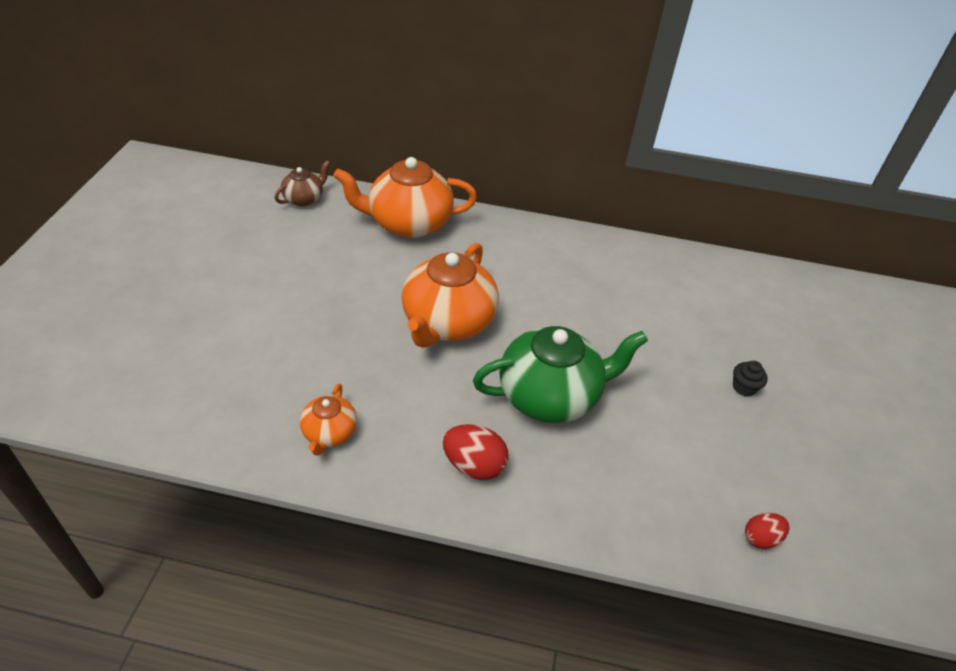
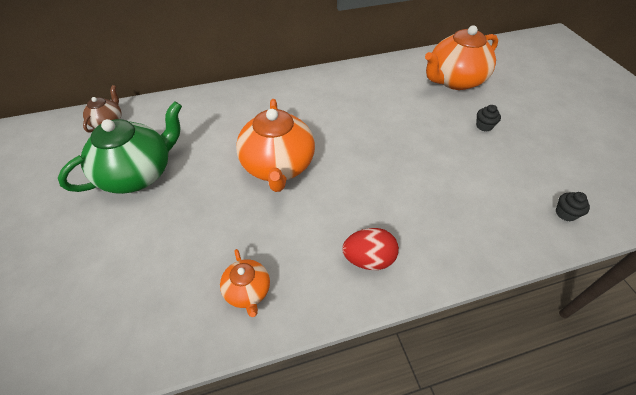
camera: 25 degrees left, 5 degrees up
orange teapot [333,157,477,238] -> orange teapot moved to [425,25,498,90]
green teapot [473,326,648,423] -> green teapot moved to [58,101,182,194]
red egg [745,513,790,549] -> black cupcake [556,192,590,221]

